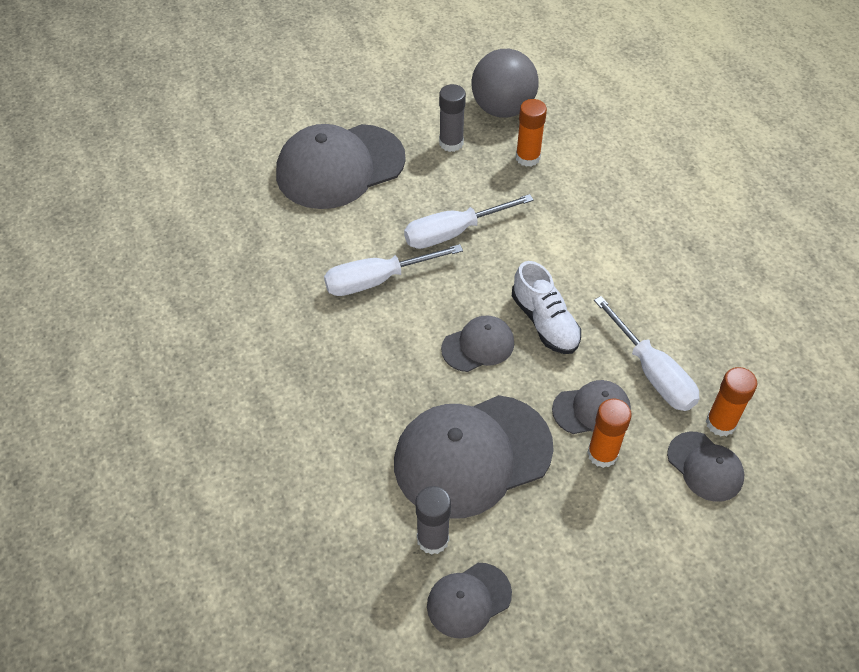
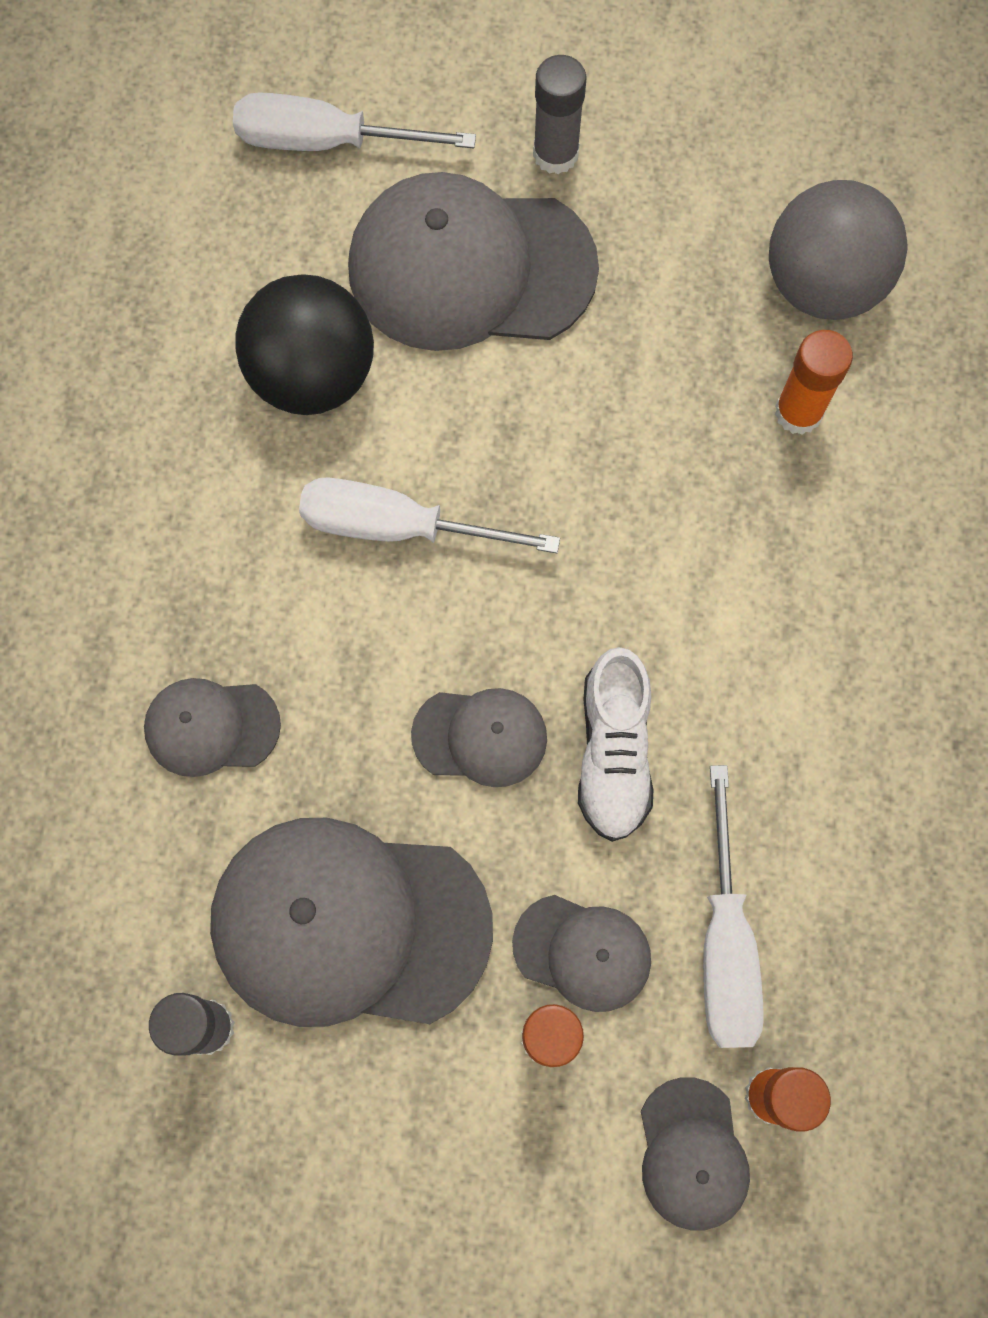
camera: 30 degrees right, 20 degrees up
white screwdriver [404,194,534,249] -> white screwdriver moved to [233,92,476,151]
grey cap [427,563,512,639] -> grey cap moved to [144,678,281,777]
grey glue stick [439,84,466,152] -> grey glue stick moved to [533,55,586,174]
none -> black ball [235,274,374,415]

